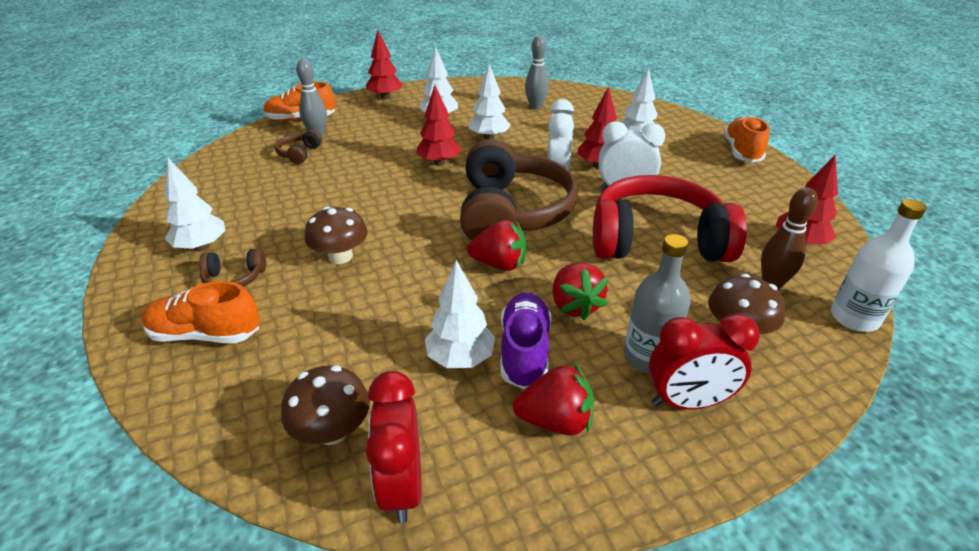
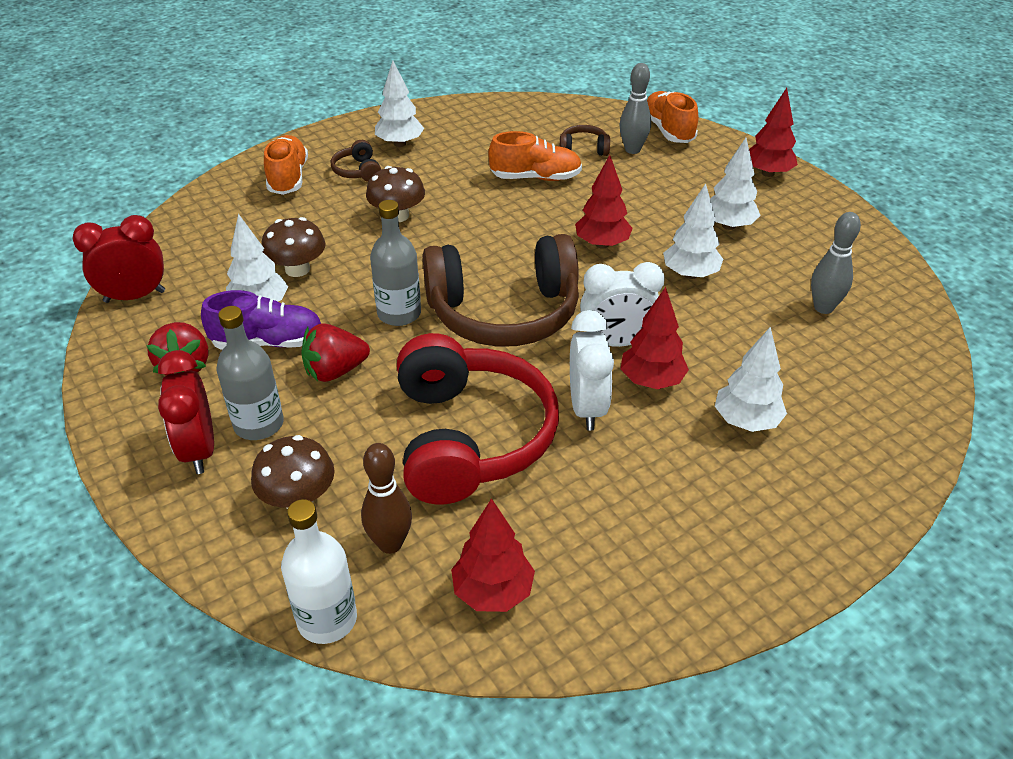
camera: 80 degrees right, 5 degrees up
brown mushroom [281,365,370,445] -> brown mushroom moved to [262,217,326,277]
red strawberry [467,220,526,271] -> grey bottle [370,200,421,326]
orange shoe [724,116,770,162] -> orange shoe moved to [488,131,582,181]

